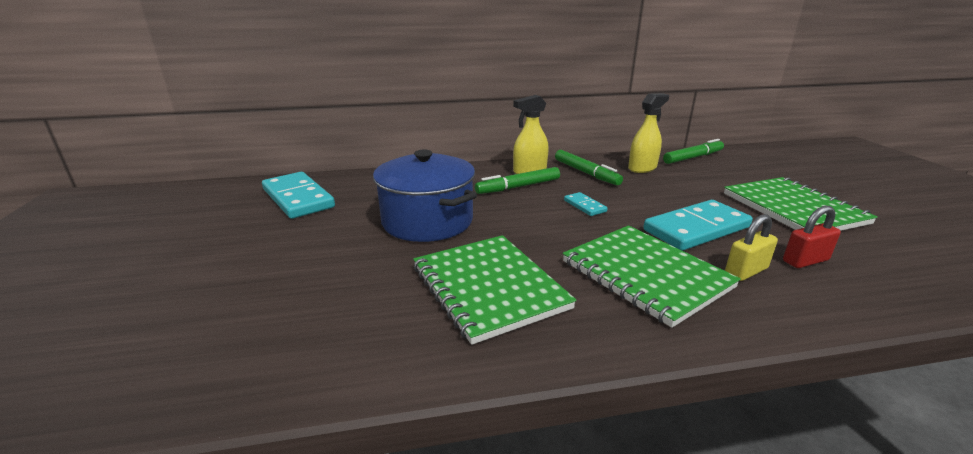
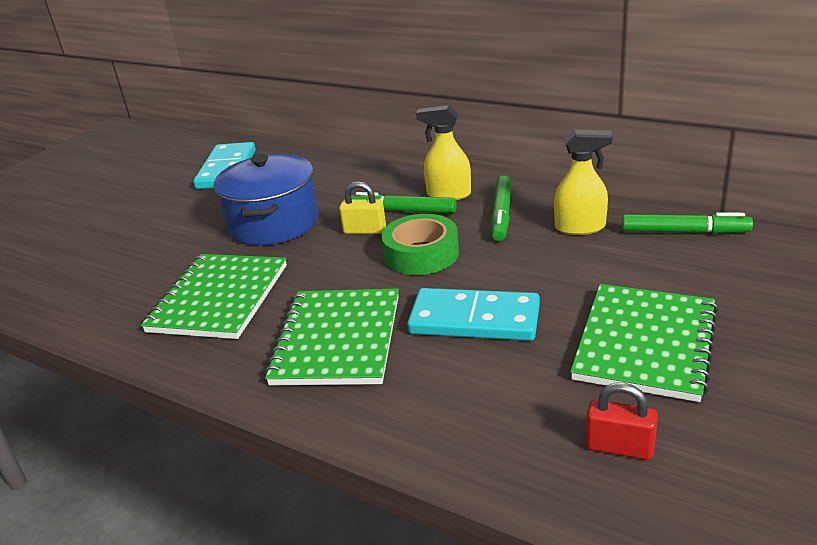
camera: 45 degrees right, 5 degrees up
turquoise domino [564,192,608,216] -> green tape [381,214,459,275]
yellow padlock [725,214,778,281] -> yellow padlock moved to [339,181,386,234]
red padlock [783,206,841,268] -> red padlock moved to [586,383,658,460]

